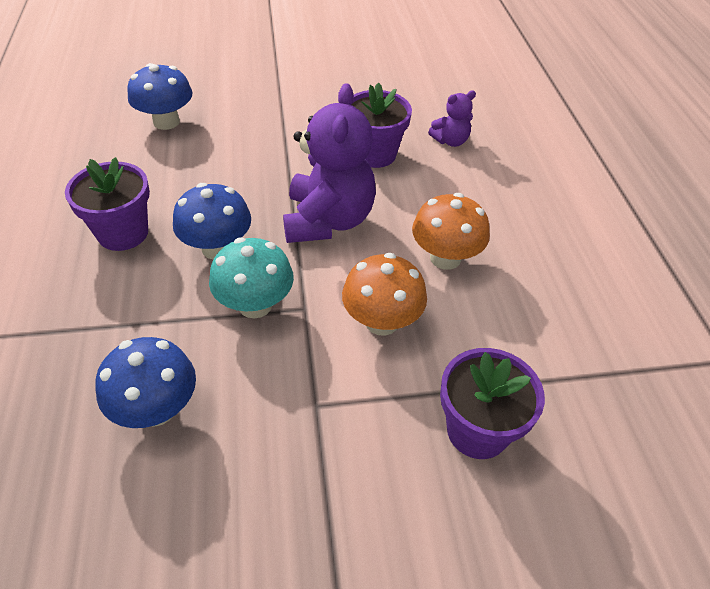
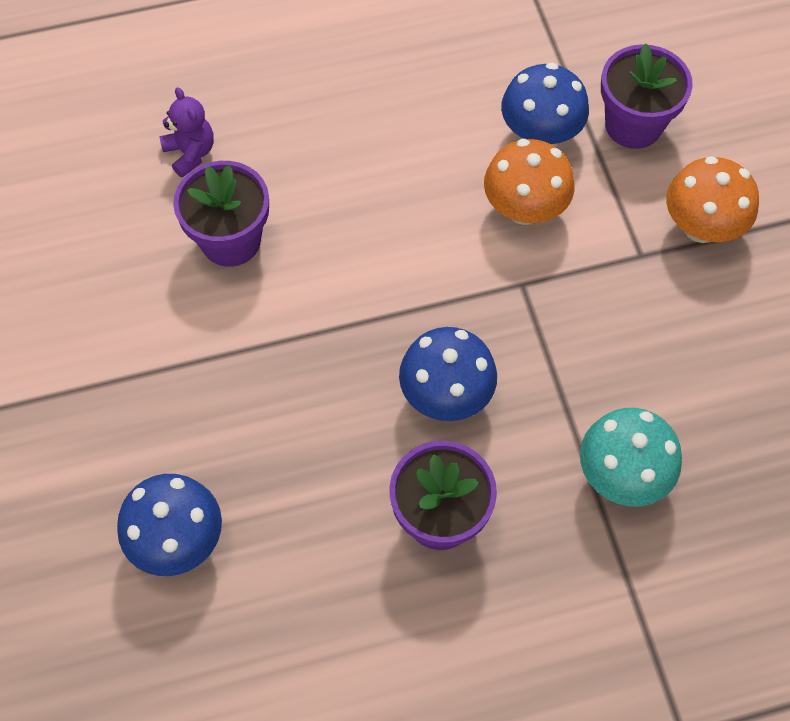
camera: 95 degrees left, 15 degrees up
blue mushroom [95,337,196,428] -> blue mushroom moved to [501,63,589,145]
turquoise mushroom [209,237,294,319] -> turquoise mushroom moved to [580,408,682,506]
purple teddy bear [283,83,376,243] -> none
orange mushroom [412,193,490,270] -> orange mushroom moved to [666,156,759,243]

